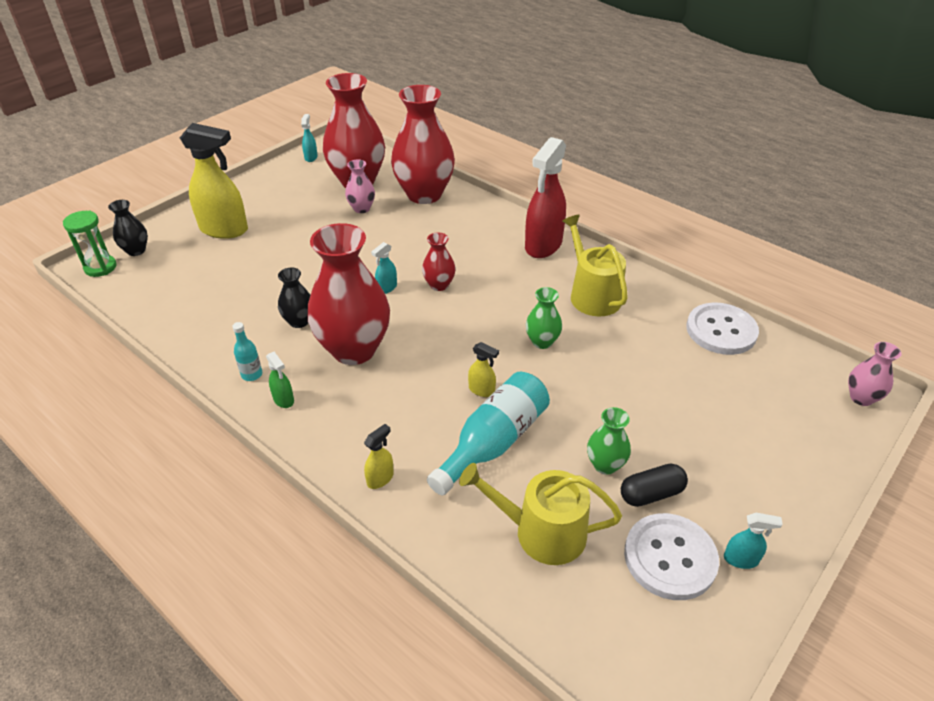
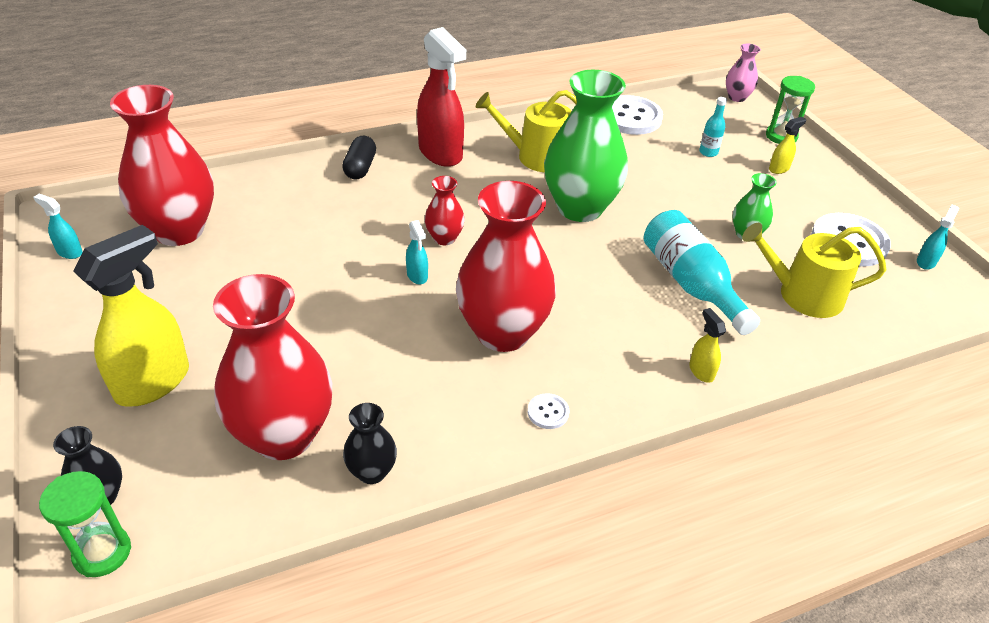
camera: 65 degrees left, 0 degrees up
turquoise bottle [232,322,262,381] -> turquoise bottle moved to [699,97,727,157]
green spray bottle [266,352,294,408] -> white button [528,393,569,429]
black vase [278,268,310,328] -> black vase moved to [343,403,397,484]
pink vase [345,159,375,213] -> none
red vase [391,85,455,204] -> red vase moved to [213,274,332,460]
yellow watering can [459,463,622,565] -> yellow watering can turned 60 degrees clockwise [742,223,886,318]
yellow spray bottle [468,342,499,397] -> yellow spray bottle moved to [769,117,806,174]
green vase [526,287,562,349] -> green vase [544,70,628,222], size x2.16
black capsule [621,464,688,507] -> black capsule moved to [342,136,376,179]
turquoise spray bottle [724,513,783,569] -> turquoise spray bottle moved to [917,205,959,270]
none -> green hourglass [766,76,815,144]

